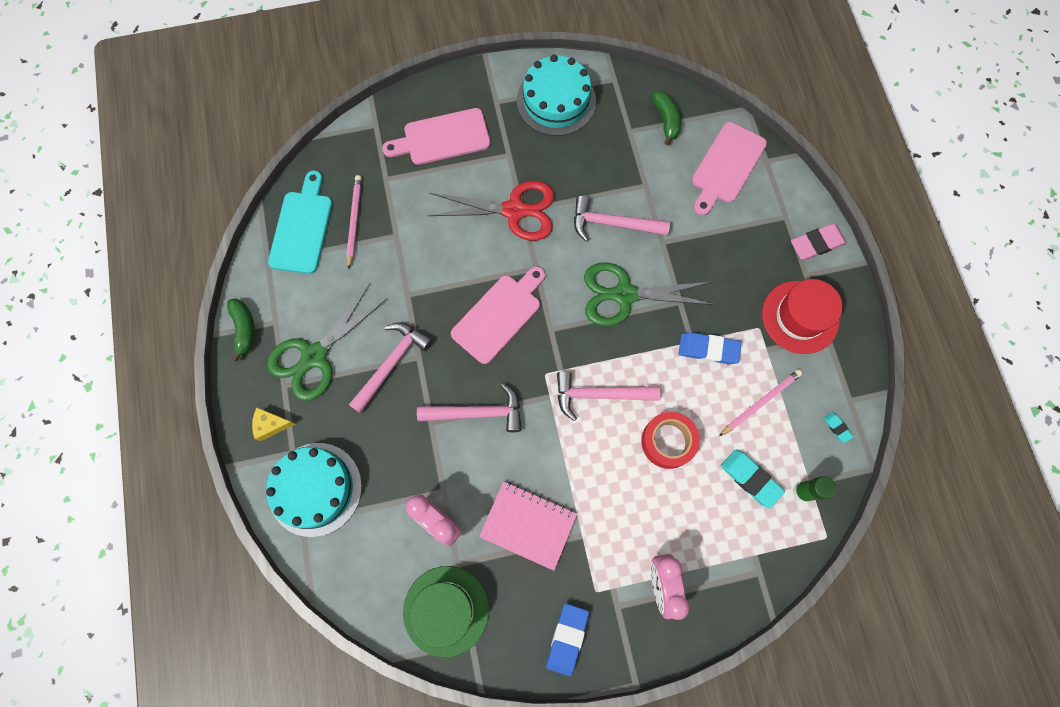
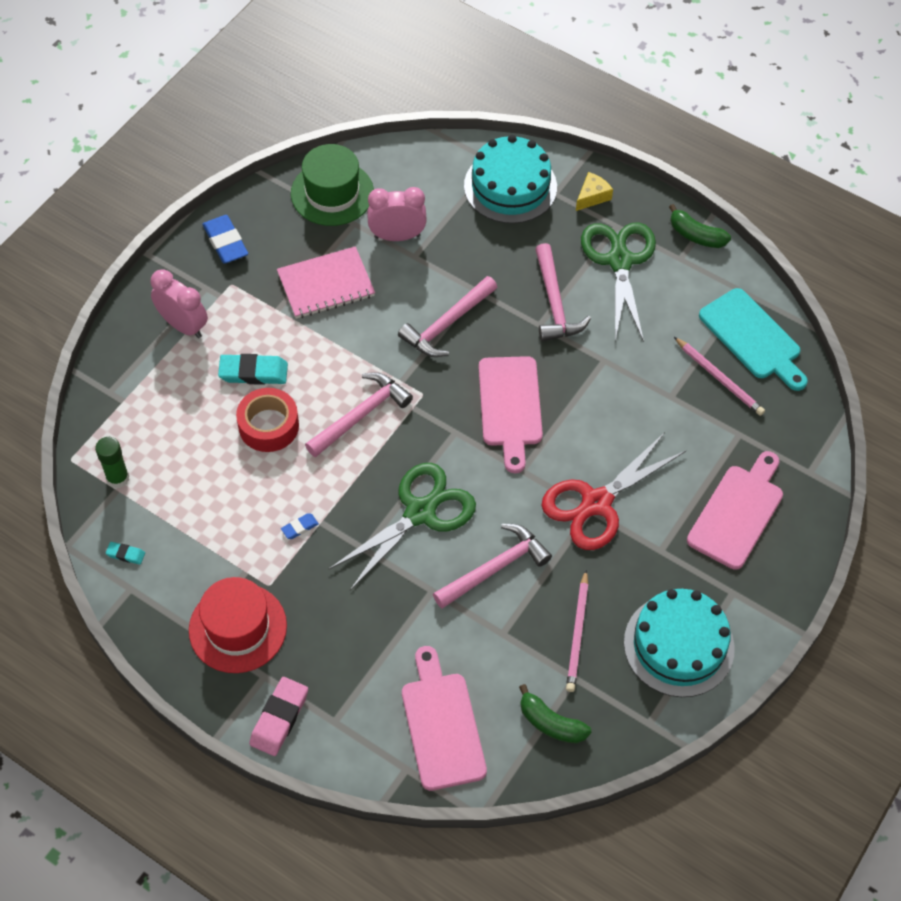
camera: 135 degrees right, 15 degrees down
blue eraser [679,332,741,364] -> blue eraser [281,513,319,539], size x0.51
pink pencil [719,369,803,436] -> pink pencil moved to [566,570,588,692]
turquoise eraser [721,450,785,509] -> turquoise eraser moved to [218,354,288,385]

